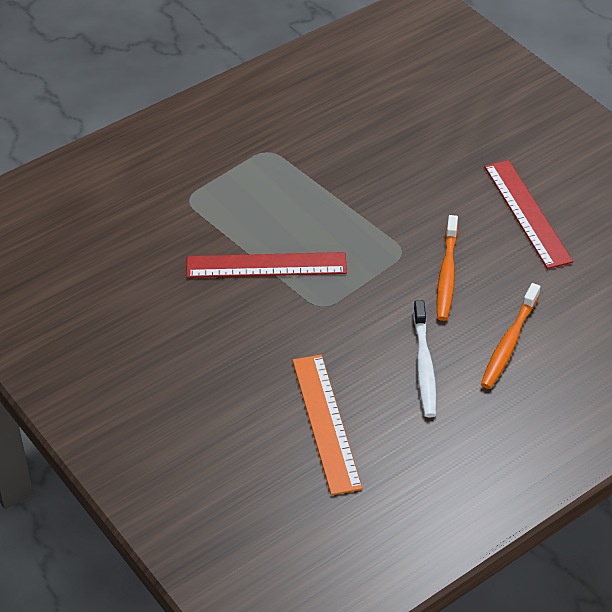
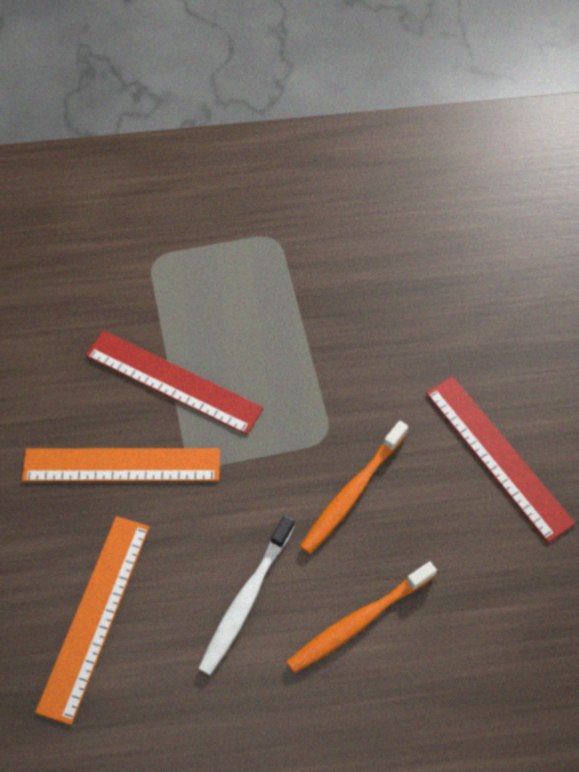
camera: 30 degrees right, 15 degrees up
red ruler [484,160,573,269] -> red ruler turned 45 degrees counterclockwise [426,376,576,543]
none -> orange ruler [22,448,220,482]

